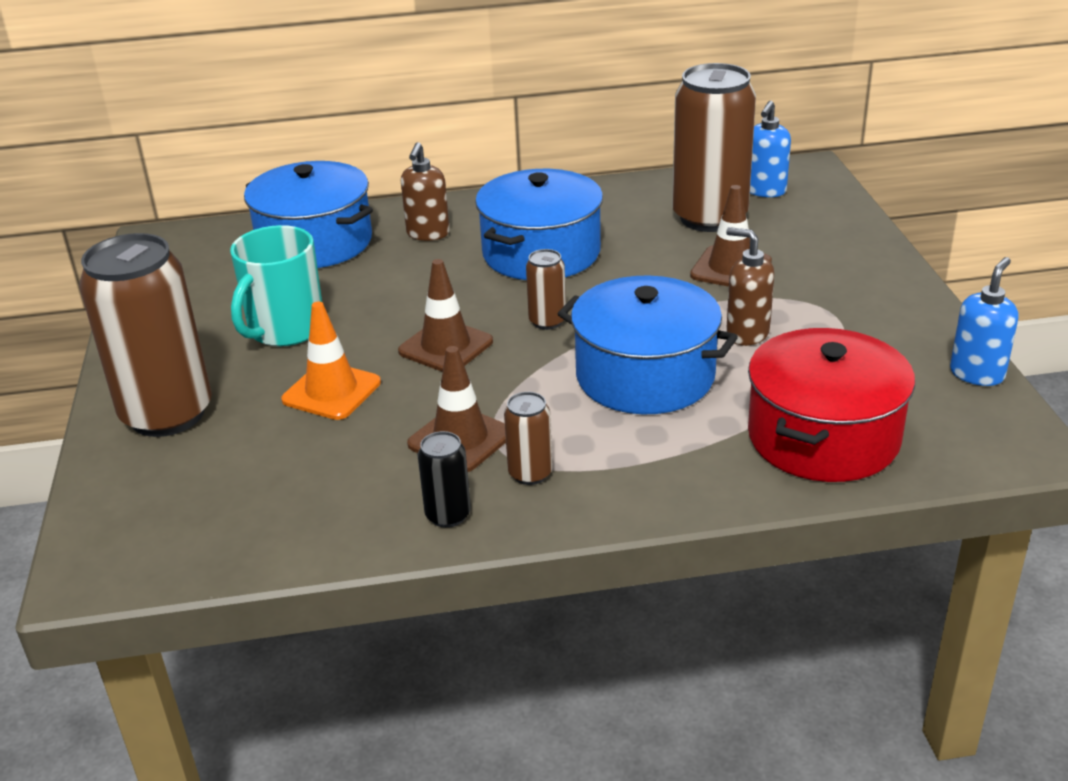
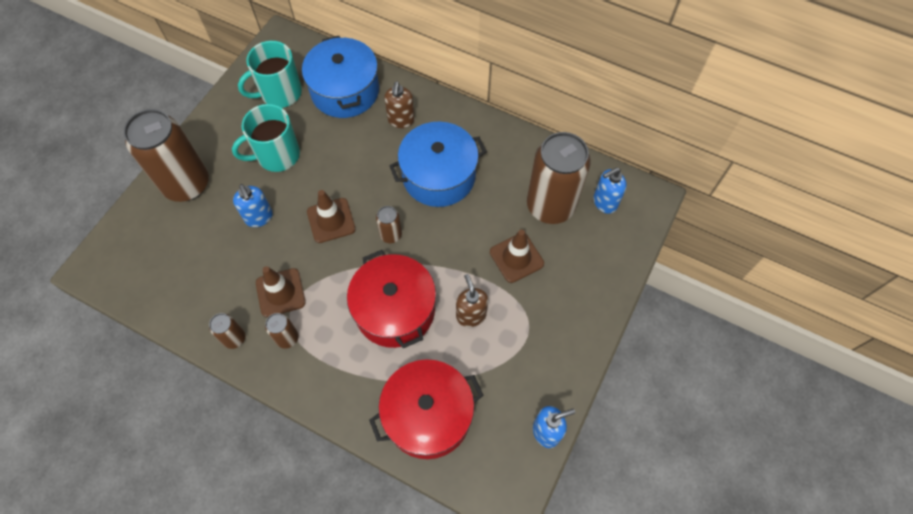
camera: 35 degrees right, 30 degrees up
orange traffic cone [281,302,381,420] -> blue soap dispenser [233,184,273,227]
brown soap dispenser [401,142,450,241] -> brown soap dispenser turned 45 degrees counterclockwise [384,81,415,128]
black can [418,431,471,528] -> brown can [209,313,245,349]
blue pot [558,275,738,415] -> red pot [347,250,436,349]
none -> turquoise mug [238,41,302,108]

